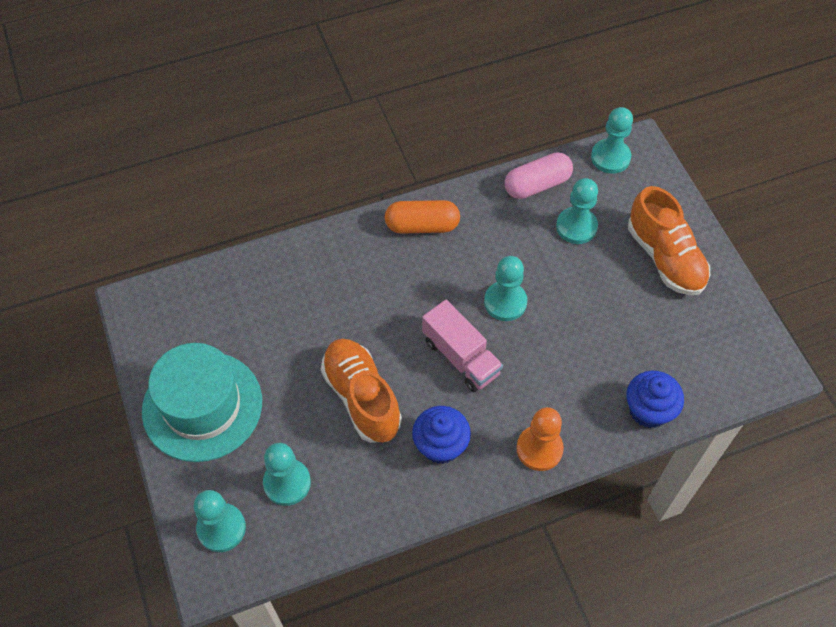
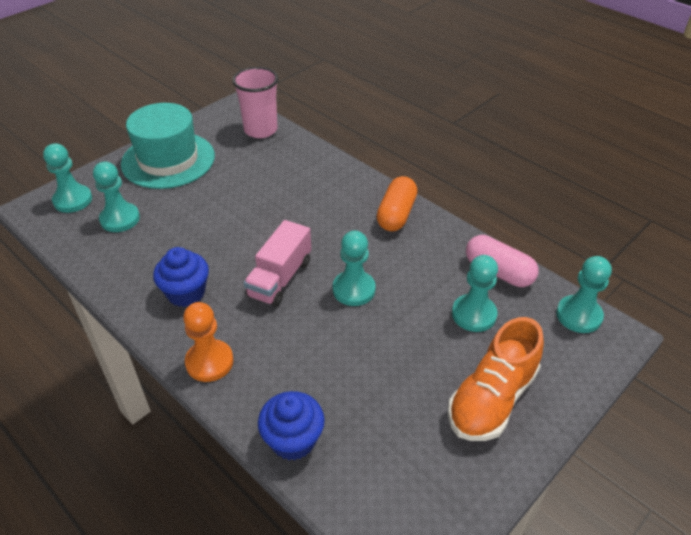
camera: 65 degrees right, 15 degrees down
orange shoe [321,339,402,443] -> none
orange capsule [385,200,460,234] -> orange capsule turned 45 degrees clockwise [377,176,417,231]
none -> pink cup [232,67,279,138]

